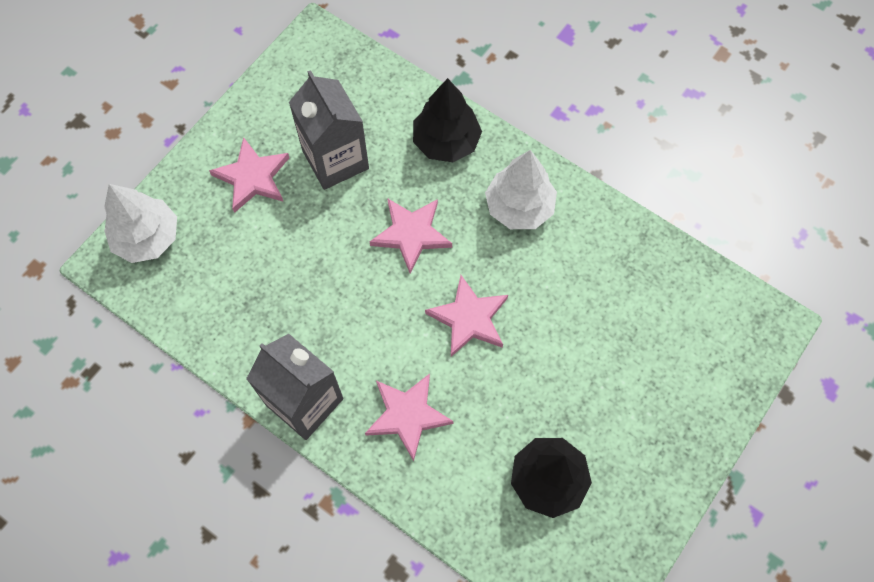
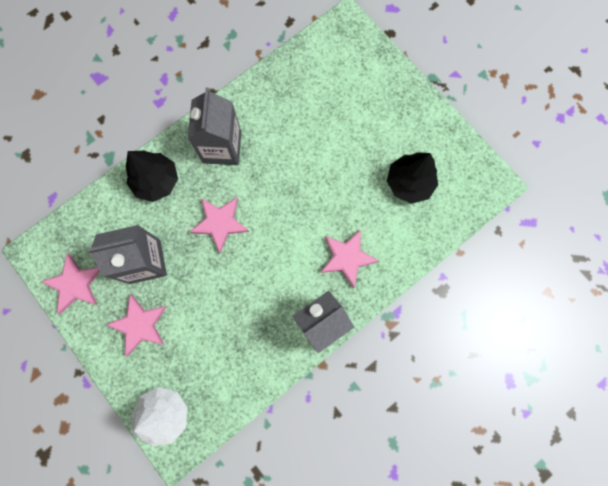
camera: 75 degrees left, 10 degrees up
pink star [425,275,508,357] -> pink star moved to [40,254,100,314]
white tree [485,150,557,229] -> grey carton [188,88,241,165]

